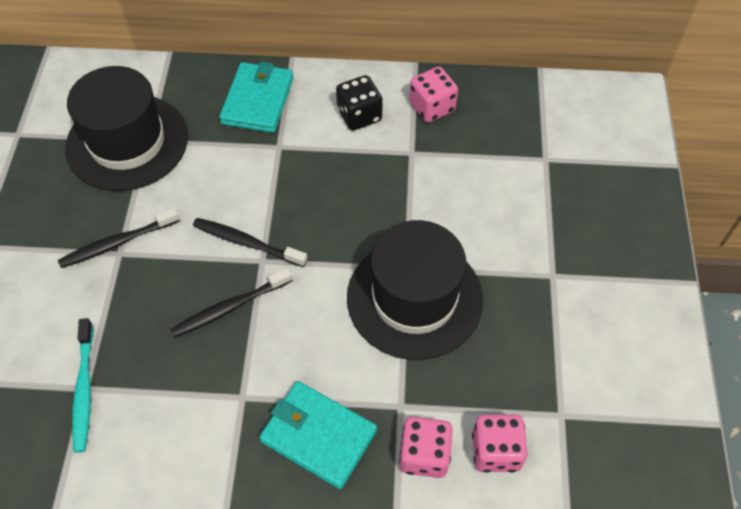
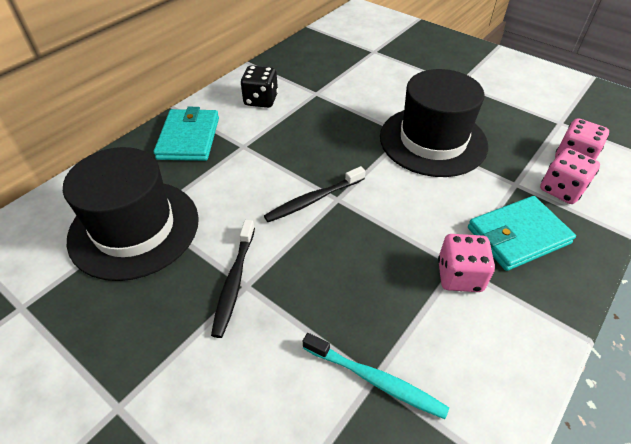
camera: 55 degrees left, 10 degrees down
black toothbrush [171,268,293,337] -> none
turquoise wallet [219,62,294,133] -> turquoise wallet turned 45 degrees clockwise [154,107,219,161]
pink dice [409,67,458,123] -> pink dice moved to [438,234,495,292]

